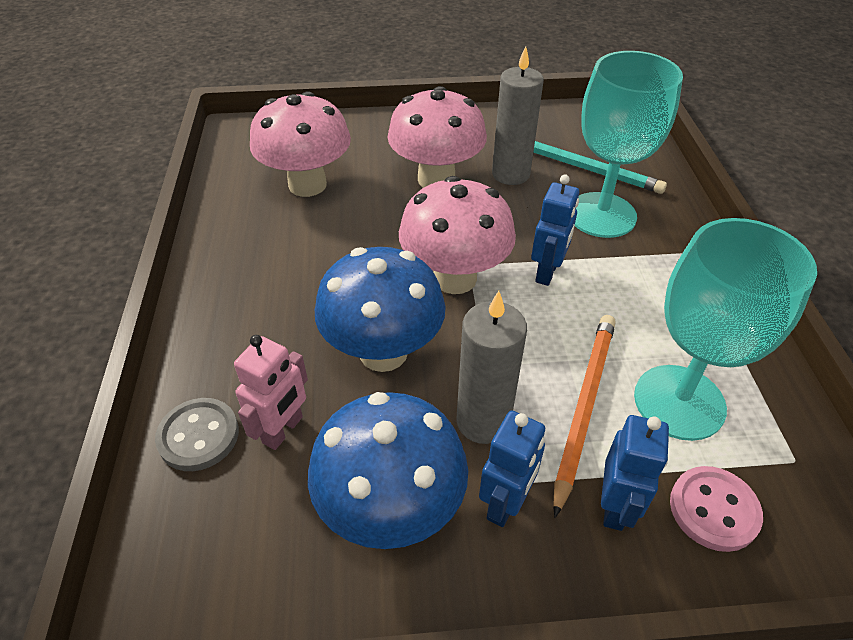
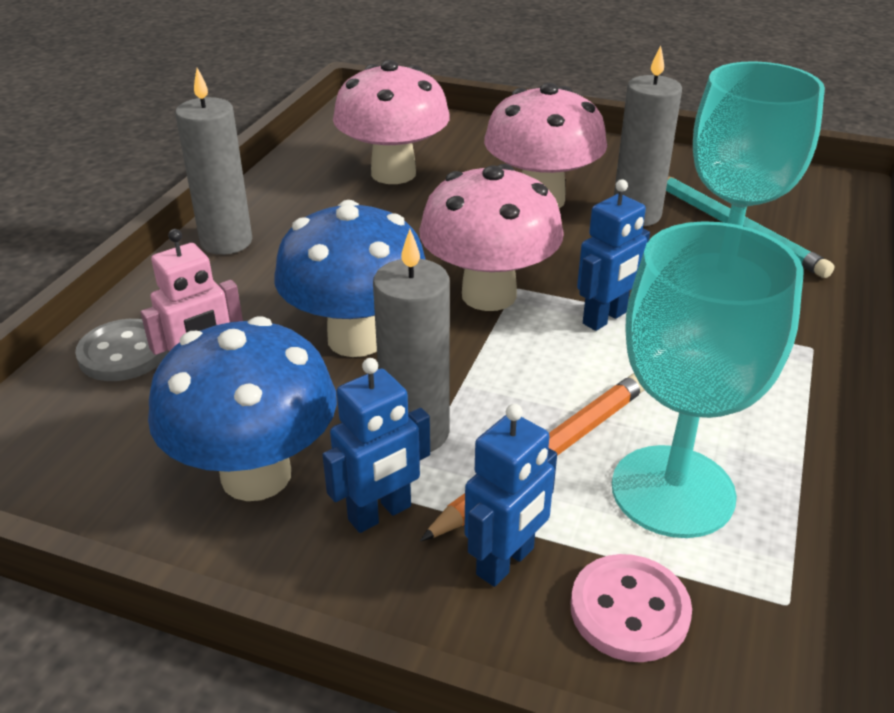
camera: 25 degrees right, 10 degrees down
none -> grey candle [175,68,252,255]

